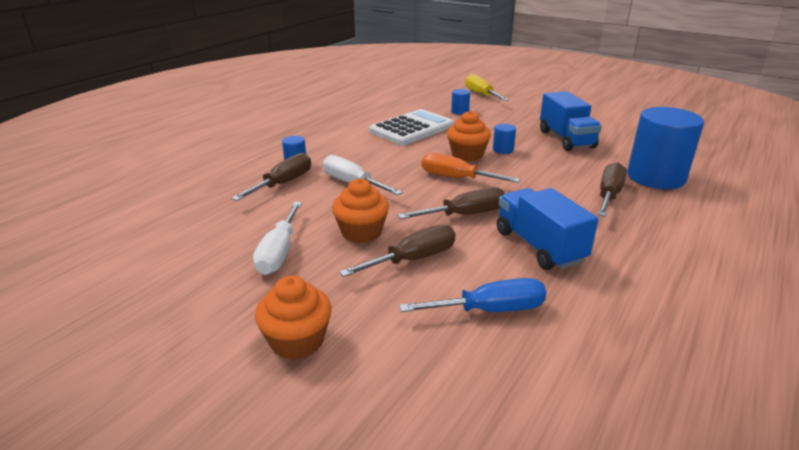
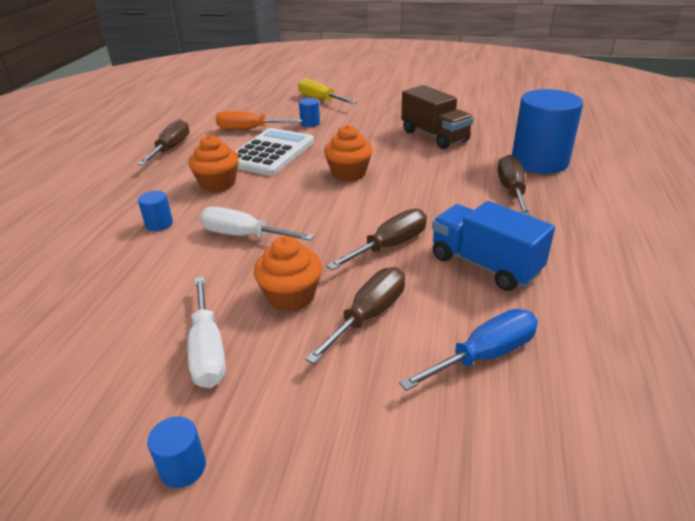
camera: 20 degrees left, 5 degrees up
brown screwdriver [231,153,311,201] -> brown screwdriver moved to [138,119,190,165]
orange cupcake [255,275,331,360] -> orange cupcake moved to [188,135,239,192]
orange screwdriver [422,153,520,183] -> orange screwdriver moved to [216,111,303,130]
blue cylinder [493,124,516,154] -> blue cylinder moved to [147,416,206,488]
blue truck [540,91,602,151] -> brown truck [401,85,474,149]

